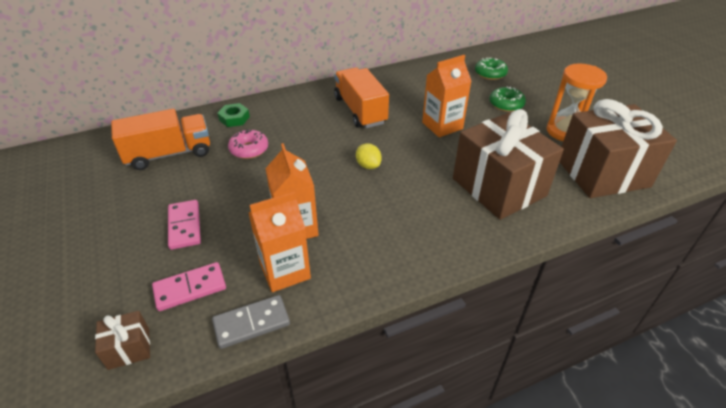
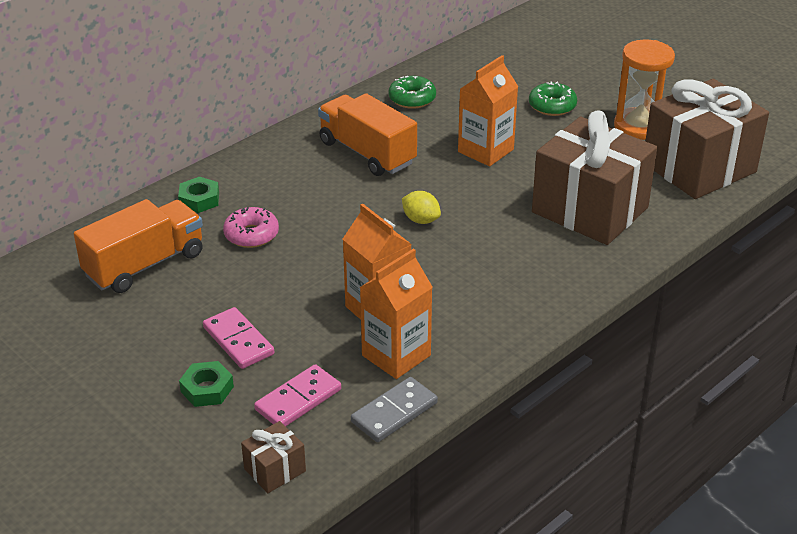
camera: 20 degrees left, 5 degrees down
green donut [475,58,508,80] -> green donut moved to [388,76,436,109]
none -> green nut [179,361,234,407]

